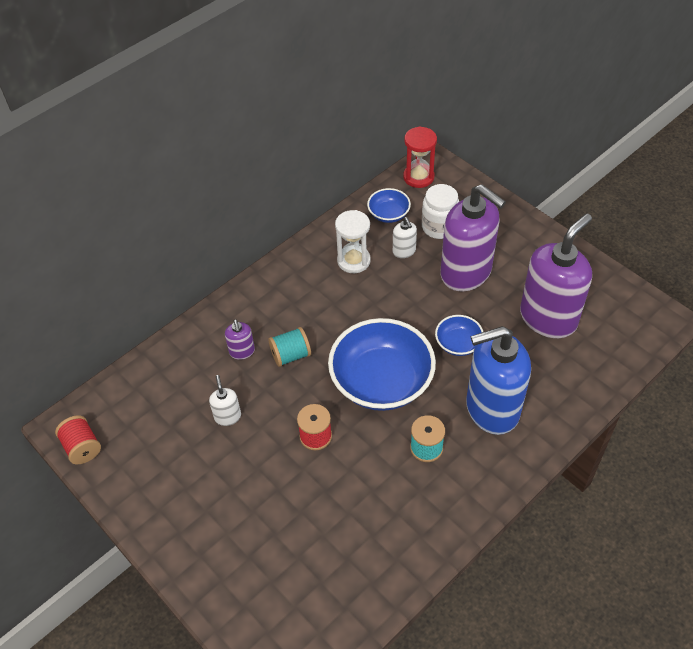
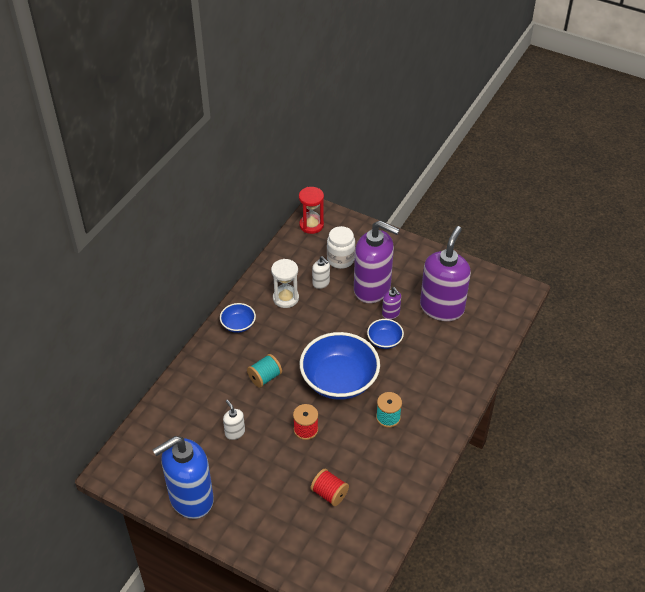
camera: 20 degrees left, 5 degrees down
red spool [55,415,101,464] -> red spool moved to [311,469,349,506]
purple soap dispenser [225,319,255,360] -> purple soap dispenser moved to [382,287,401,319]
blue bowl [367,188,411,223] -> blue bowl moved to [220,303,256,333]
blue soap dispenser [466,326,531,435] -> blue soap dispenser moved to [153,436,214,519]

